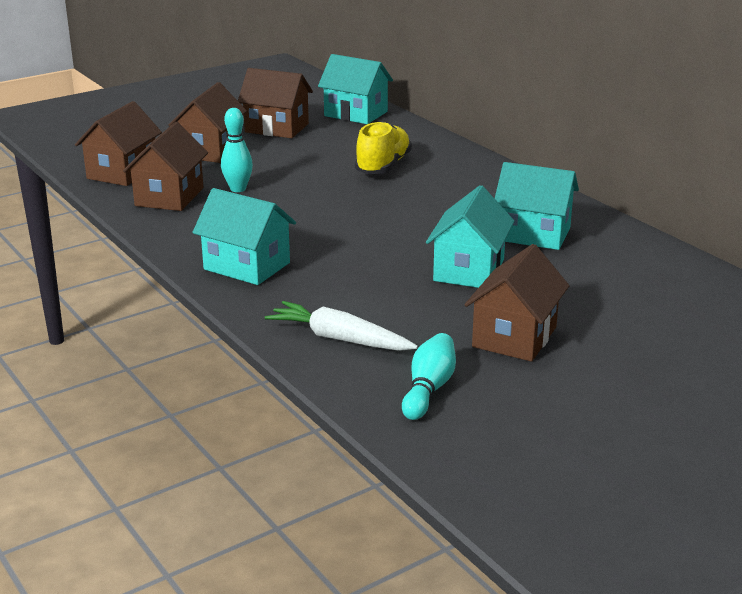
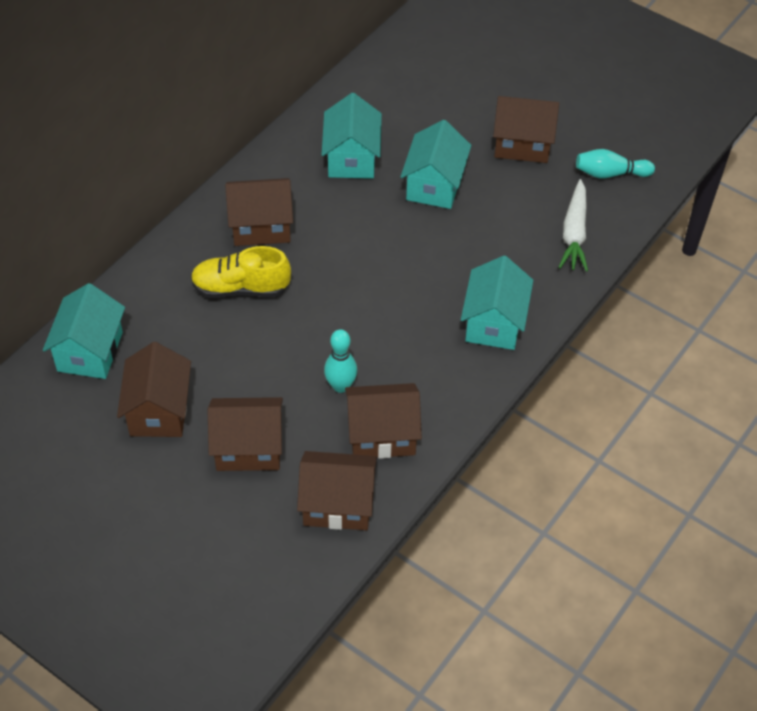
camera: 110 degrees left, 25 degrees up
turquoise house [426,185,514,288] -> turquoise house turned 75 degrees counterclockwise [401,120,471,209]
none -> brown house [225,178,293,246]

